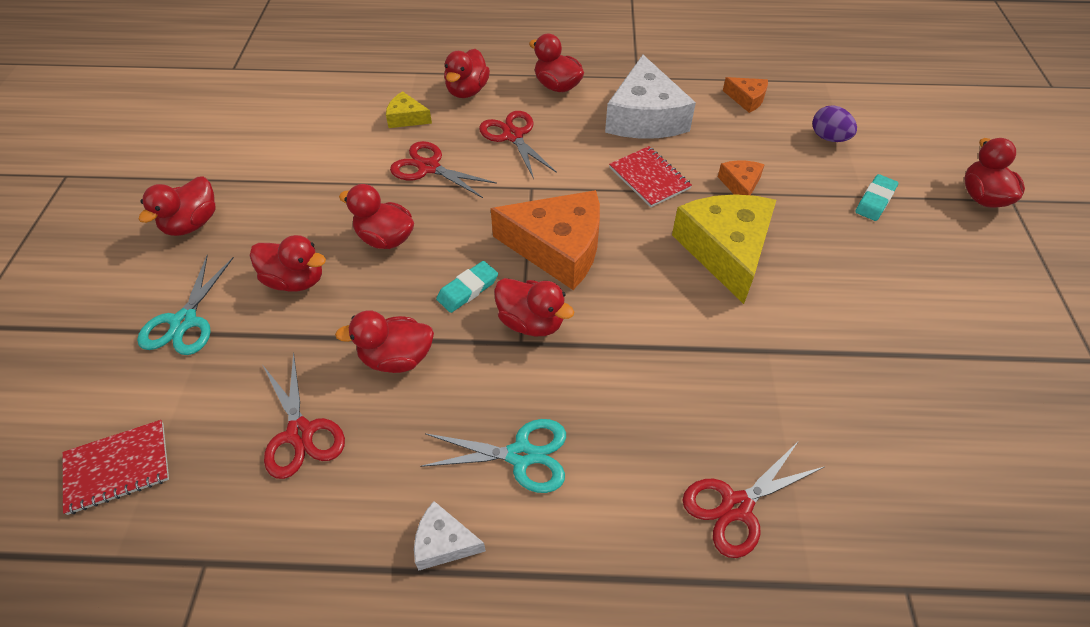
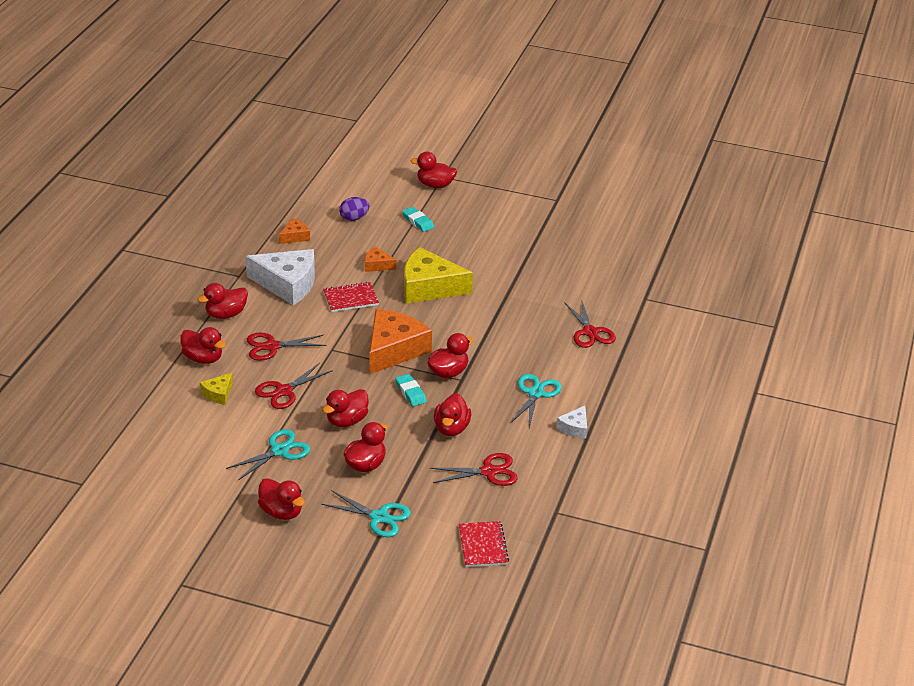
camera: 75 degrees left, 15 degrees down
none -> turquoise scissors [226,429,310,480]

